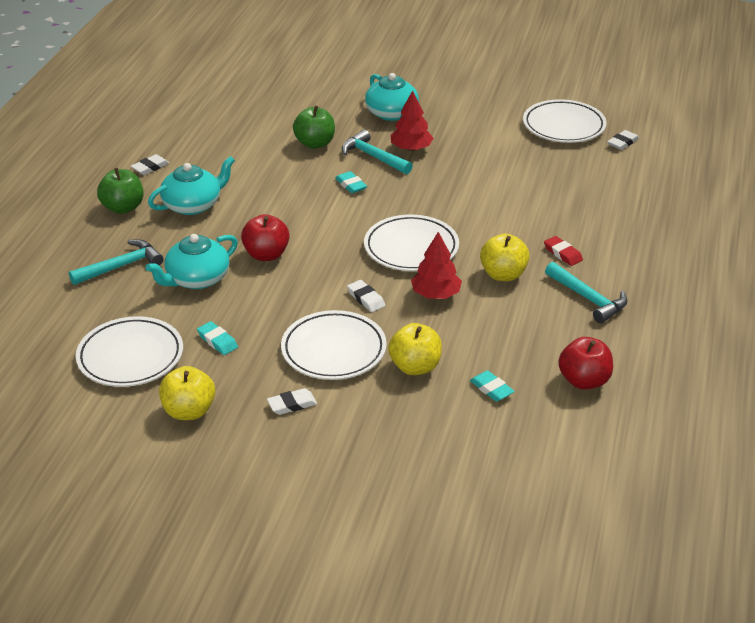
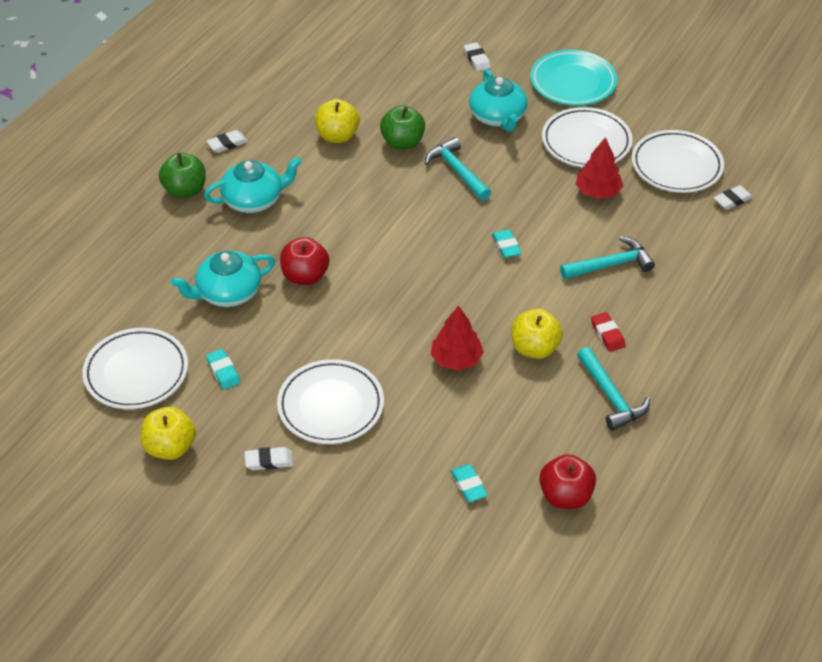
camera: 15 degrees right, 10 degrees up
turquoise hammer [69,239,163,285] -> turquoise hammer moved to [560,236,655,279]
turquoise eraser [335,171,367,193] -> turquoise eraser moved to [492,229,522,258]
white eraser [347,280,385,312] -> white eraser moved to [464,42,491,71]
white plate [364,215,459,271] -> white plate moved to [542,107,632,168]
yellow apple [388,323,442,375] -> yellow apple moved to [315,99,360,143]
red tree [391,90,434,151] -> red tree moved to [576,137,623,199]
none -> turquoise plate [530,50,617,106]

